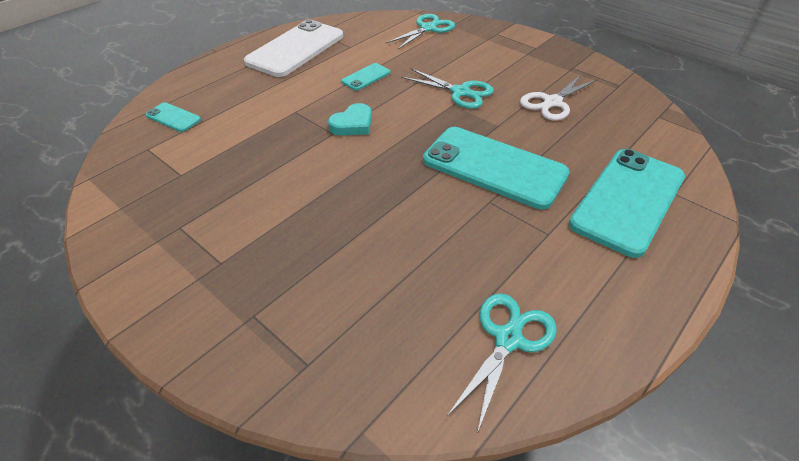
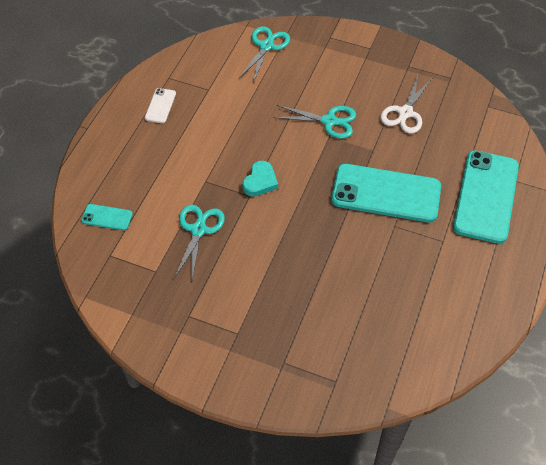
camera: 20 degrees left, 10 degrees up
white phone [244,20,343,77] -> white phone [145,88,176,123], size x0.44
turquoise phone [341,63,390,91] -> none
turquoise scissors [447,293,557,433] -> turquoise scissors moved to [174,205,225,279]

